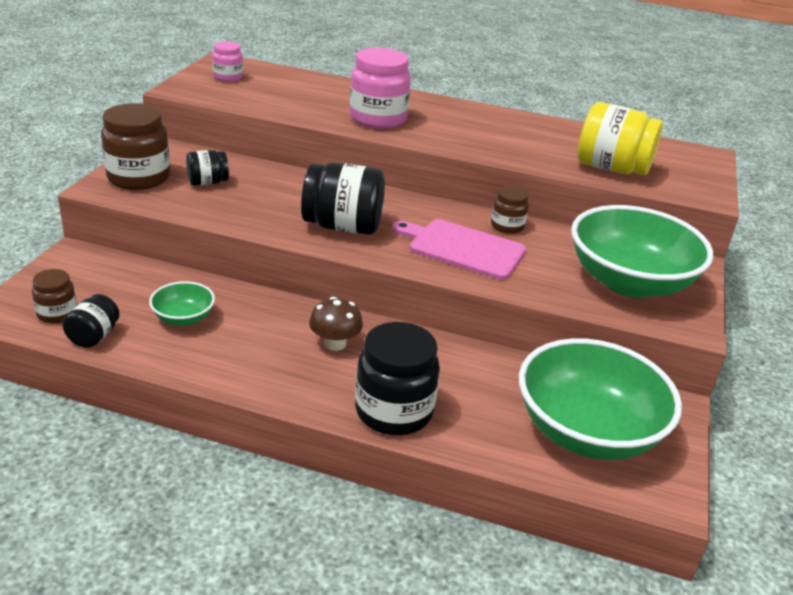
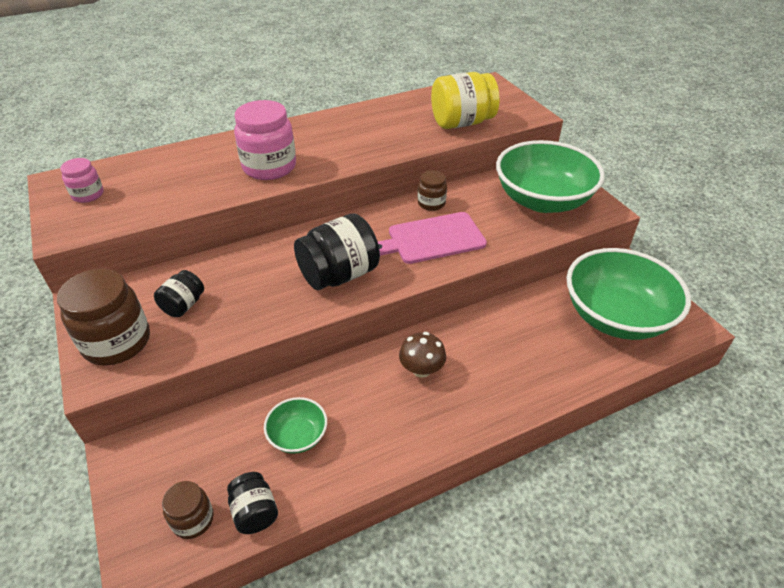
camera: 40 degrees left, 10 degrees up
black jar [355,322,440,436] -> none

